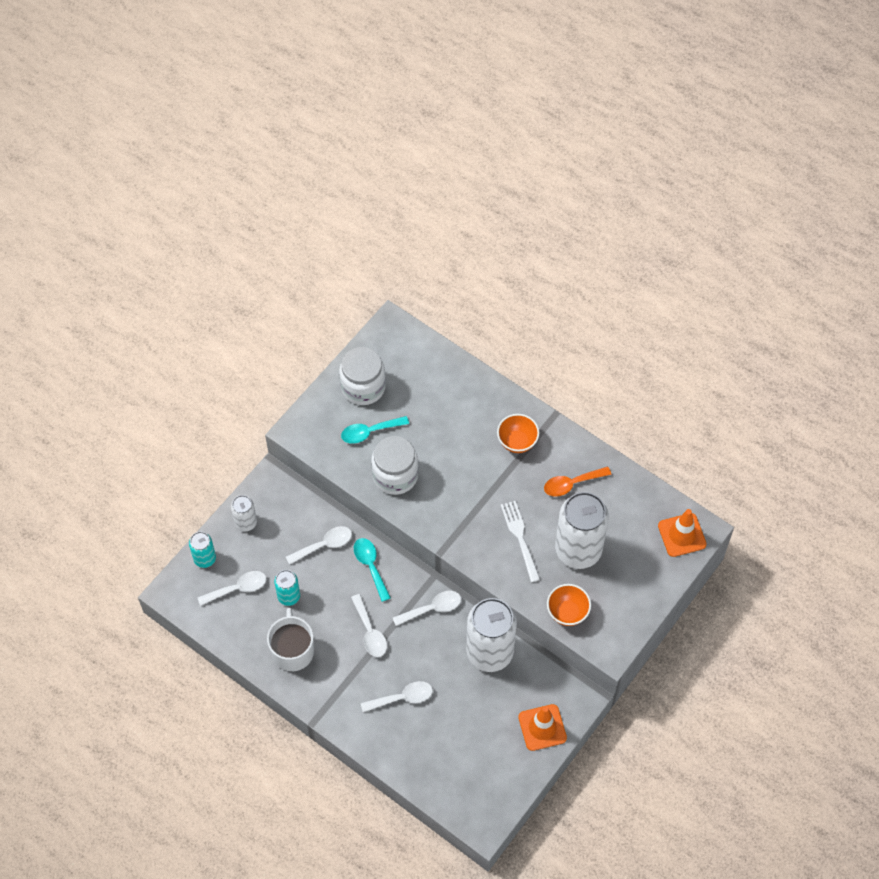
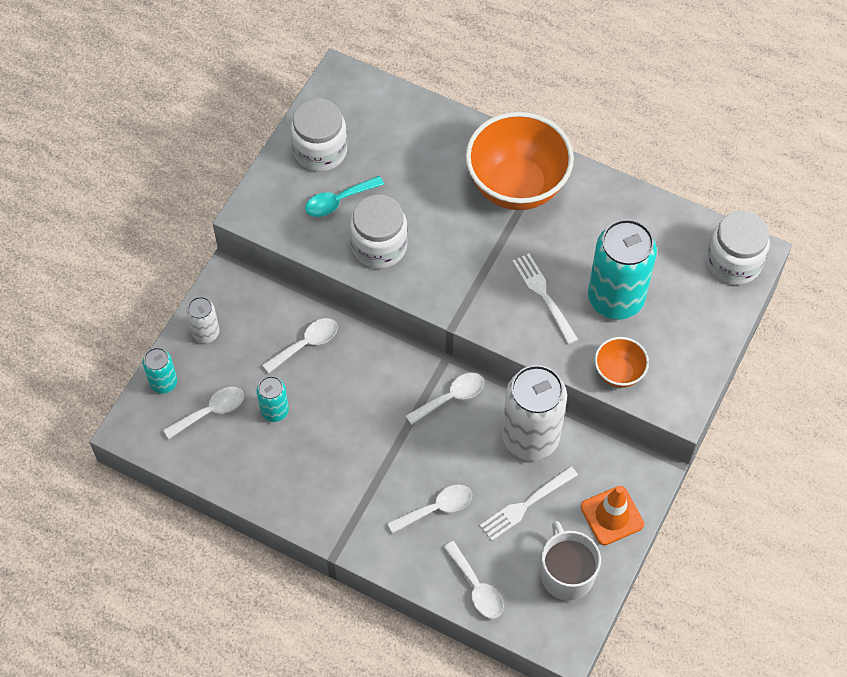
camera: 10 degrees left, 0 degrees up
white mug [267,608,314,671] -> white mug moved to [541,521,601,601]
white spoon [351,594,387,657] -> white spoon moved to [443,541,504,618]
turquoise spoon [354,538,391,602] -> none
orange bowl [497,414,539,453] -> orange bowl [466,112,574,210], size x2.07
orange spoon [544,467,611,496] -> none
white can [555,492,609,569] -> turquoise can [588,219,657,320]
orange traffic cone [658,509,706,557] -> white jar [707,211,770,285]
none -> white fork [480,466,578,541]

